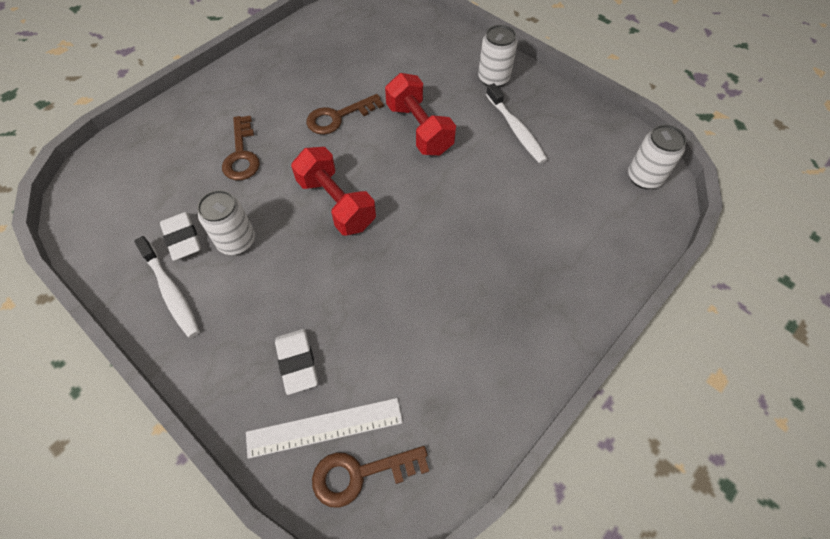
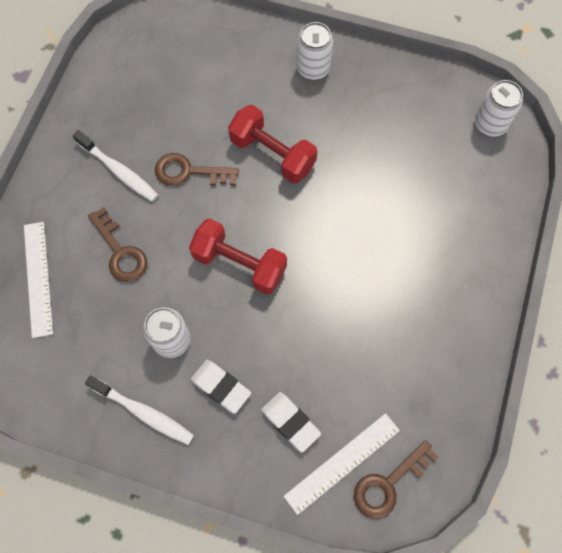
camera: 25 degrees left, 10 degrees up
white eraser [160,212,201,261] -> white eraser moved to [191,360,251,414]
brown key [306,94,384,135] -> brown key turned 60 degrees clockwise [155,153,239,186]
white toothbrush [486,83,548,164] -> white toothbrush moved to [73,130,158,202]
none -> white ruler [24,222,53,338]

